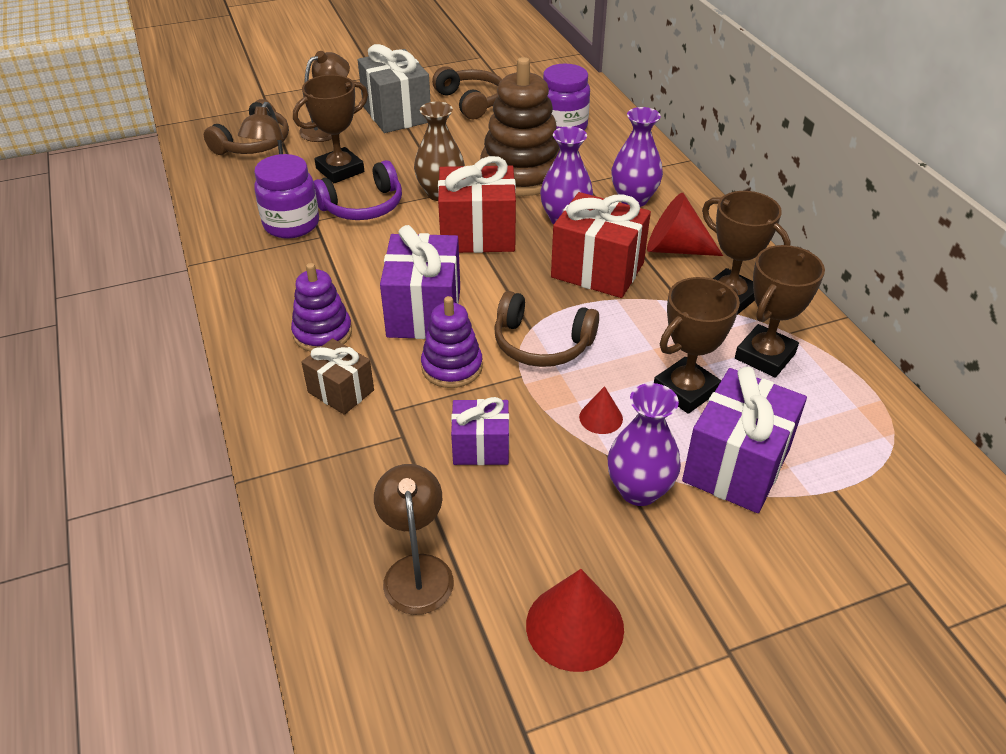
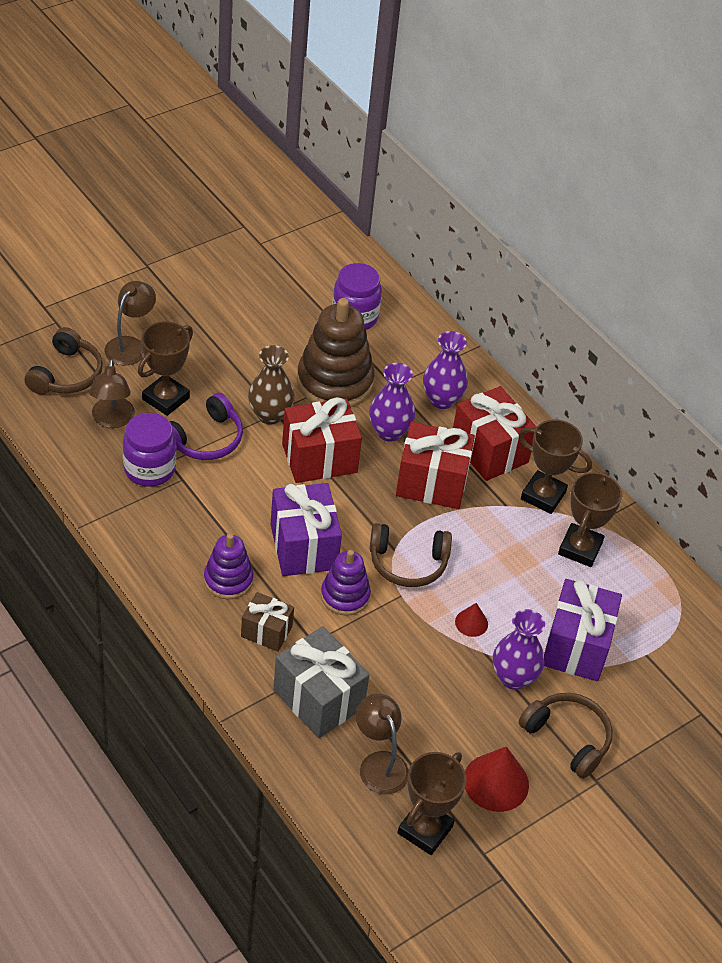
camera: 20 degrees left, 5 degrees up
grey gift [358,44,431,133] -> grey gift moved to [273,626,370,738]
brown headphones [432,66,502,119] -> brown headphones moved to [519,693,612,779]
purple gift [451,397,509,465] -> none
red cone [647,193,723,256] -> red gift [453,386,537,481]
brown trophy [654,277,740,414] -> brown trophy moved to [397,752,466,855]

